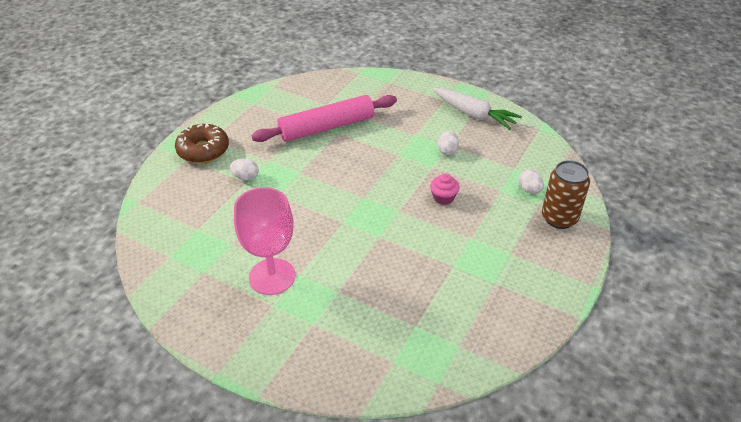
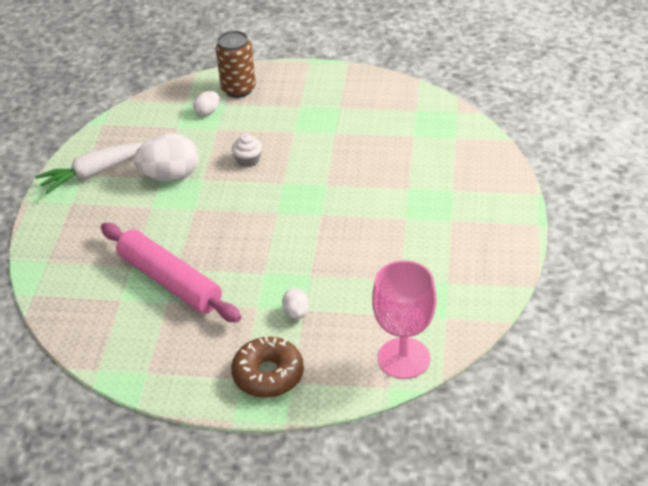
camera: 110 degrees left, 0 degrees up
pink goblet [234,187,295,295] -> pink goblet moved to [372,260,436,379]
pink cupcake [430,173,459,205] -> white cupcake [232,134,262,167]
white carrot [433,88,522,130] -> white carrot turned 135 degrees counterclockwise [35,143,144,194]
white egg [438,131,459,155] -> white egg [134,133,199,182], size x2.01

